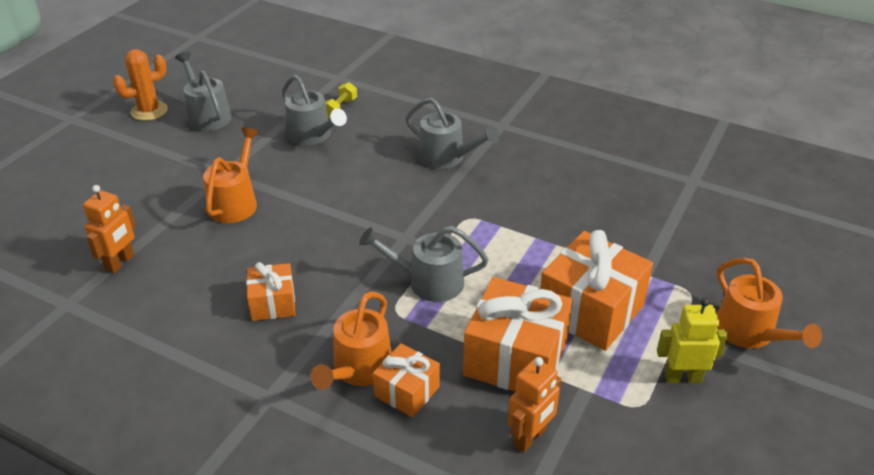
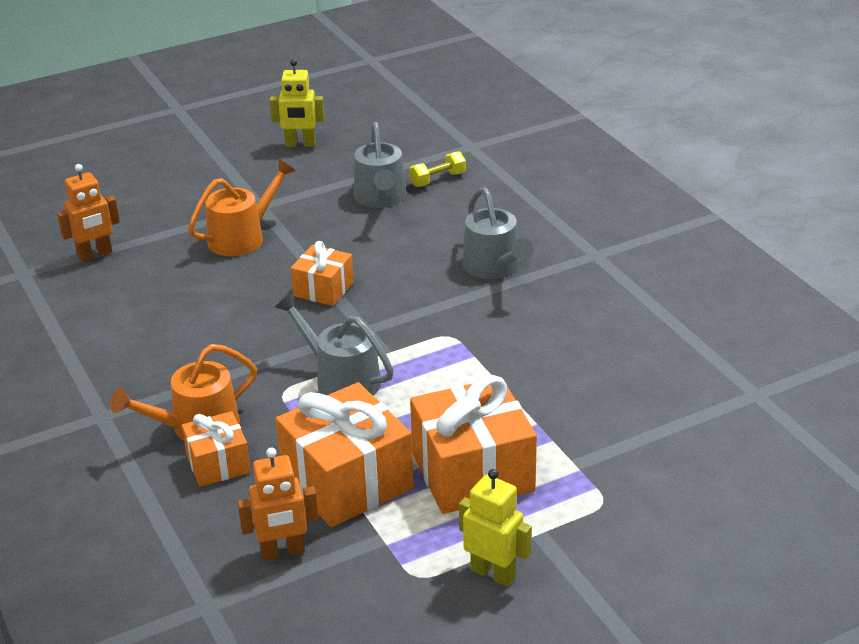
camera: 35 degrees right, 5 degrees down
orange cactus [113,49,168,121] -> none
grey watering can [175,51,232,131] -> yellow robot [270,59,325,147]
orange gift [246,262,295,321] -> orange gift moved to [291,241,354,306]
orange watering can [717,258,822,348] -> none

